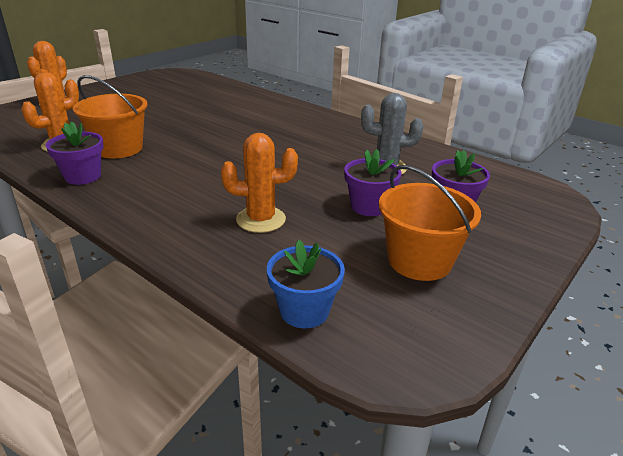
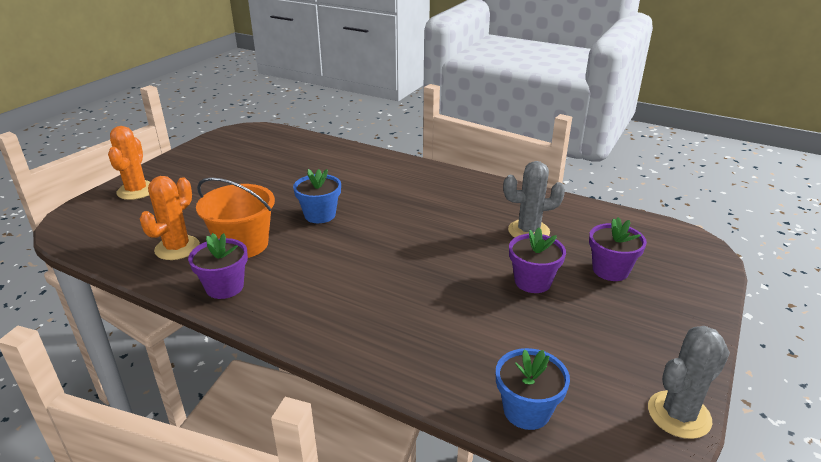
camera: 10 degrees left, 0 degrees up
orange cactus [221,133,298,233] -> none
orange bucket [379,165,481,281] -> none
none -> blue flower pot [293,169,341,223]
none -> grey cactus [648,326,730,439]

